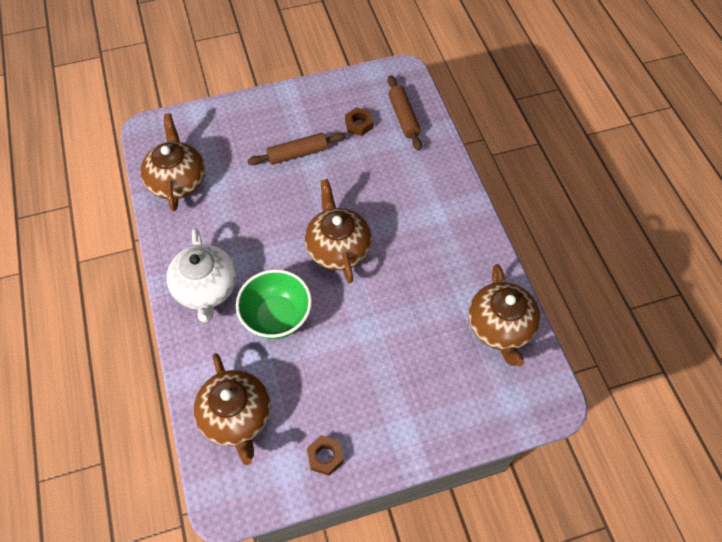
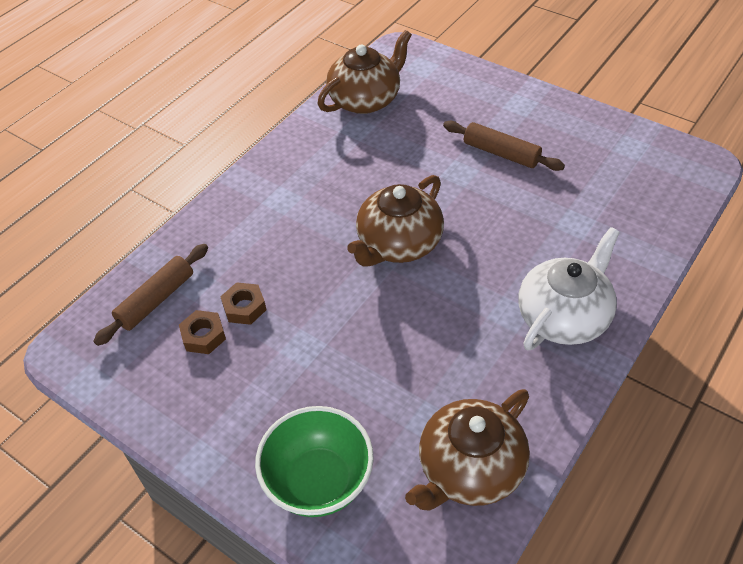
camera: 125 degrees left, 10 degrees down
brown teapot [193,353,271,465] -> none
green bowl [236,269,312,339] -> green bowl moved to [255,406,374,517]
brown rolling pin [248,132,346,165] -> brown rolling pin moved to [443,121,565,171]
brown nut [307,436,343,476] -> brown nut moved to [220,282,267,325]

